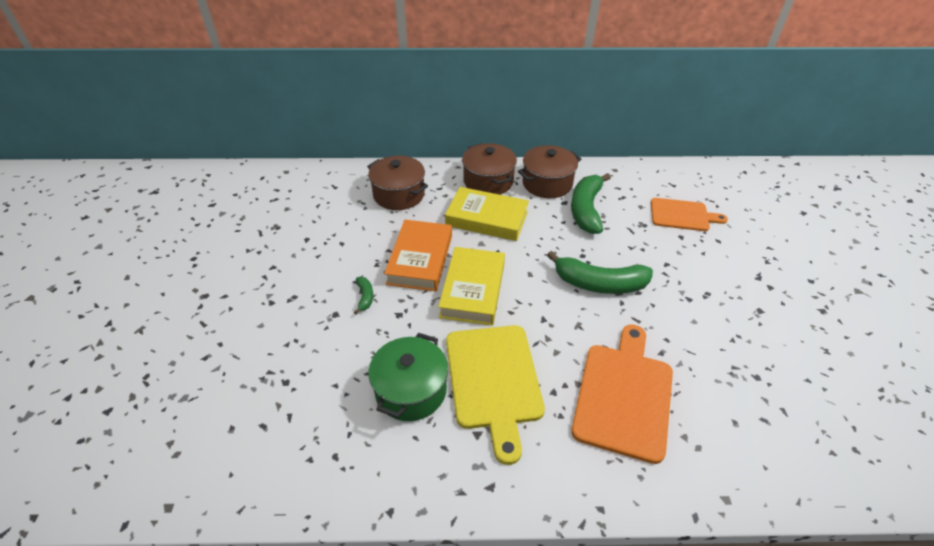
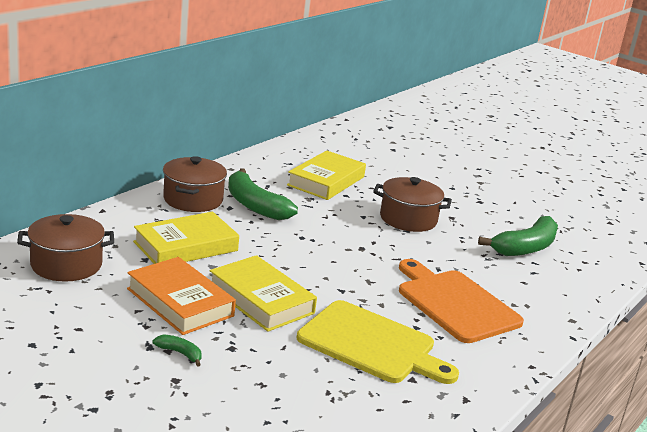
camera: 55 degrees left, 20 degrees down
green pot [368,333,448,421] -> none
brown pot [462,143,517,195] -> brown pot moved to [373,177,452,232]
green banana [547,251,653,294] -> green banana moved to [478,216,558,256]
orange cutting board [651,198,728,231] -> yellow book [287,150,366,200]

